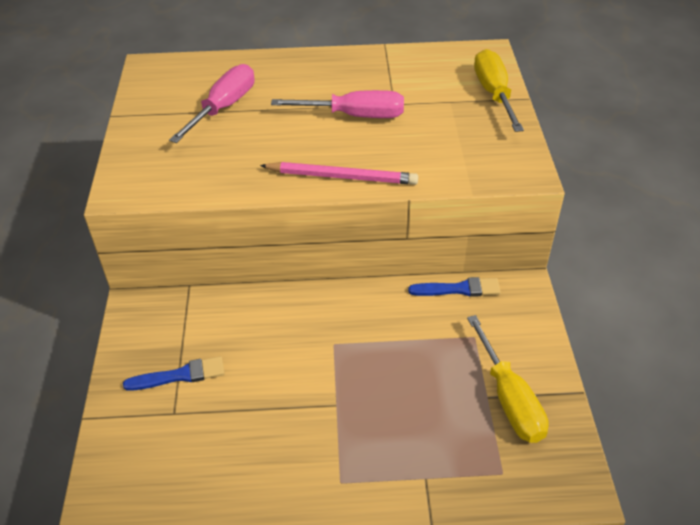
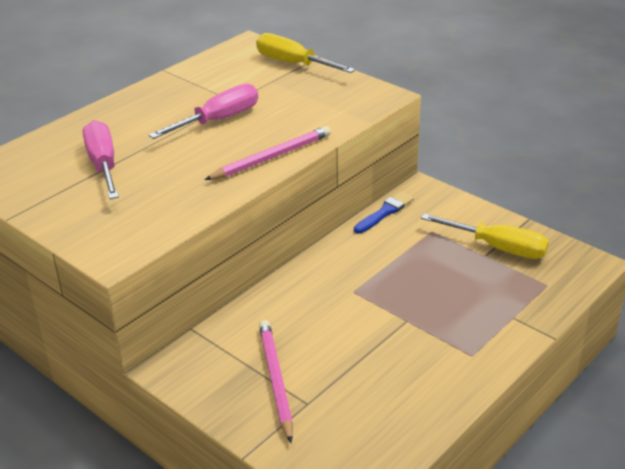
camera: 45 degrees left, 10 degrees down
blue brush [123,356,225,391] -> pink pencil [259,320,293,443]

